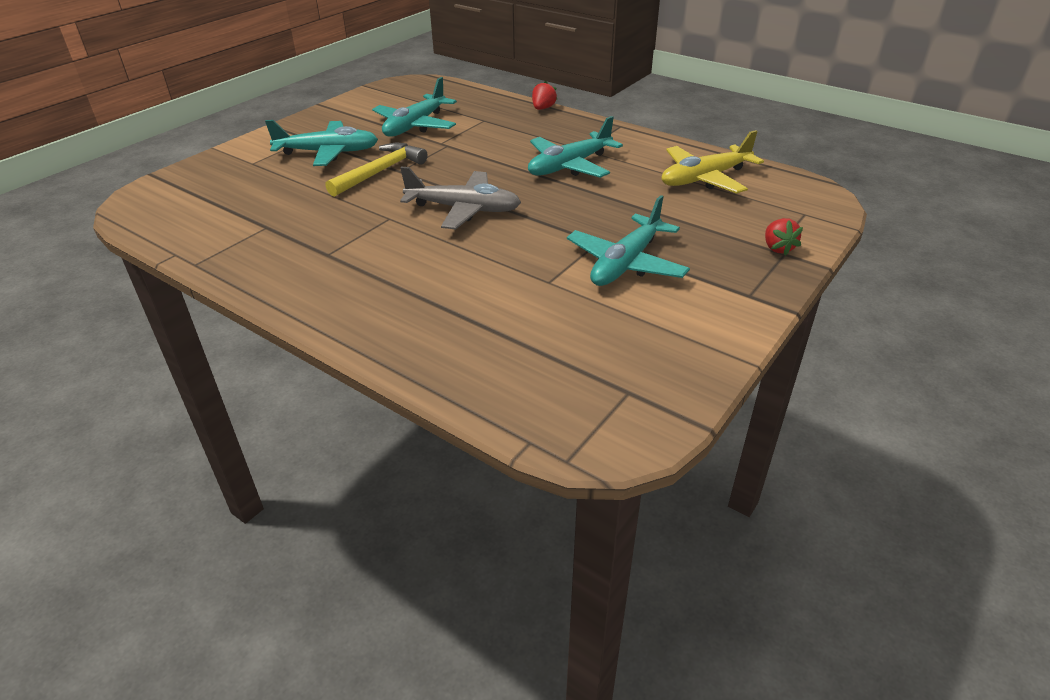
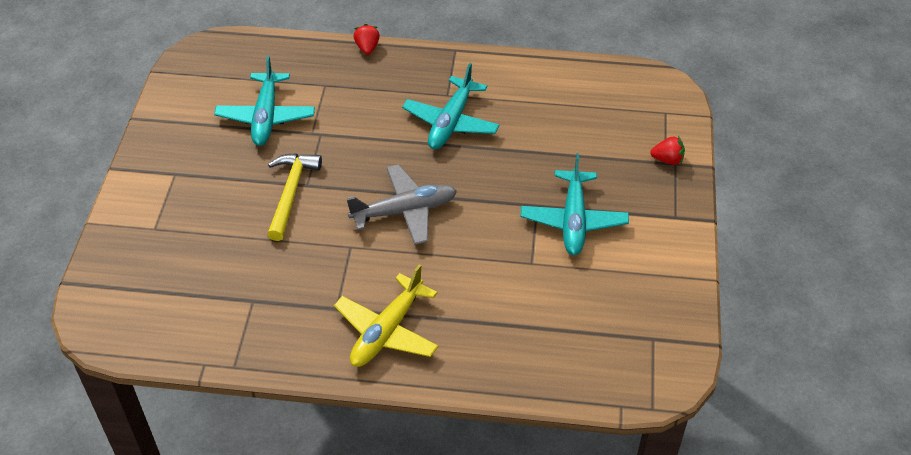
camera: 30 degrees left, 10 degrees up
turquoise plane [265,120,378,166] -> none
yellow plane [662,130,764,194] -> yellow plane moved to [334,264,439,367]
red strawberry [765,218,803,256] -> red strawberry turned 45 degrees counterclockwise [650,136,685,165]

